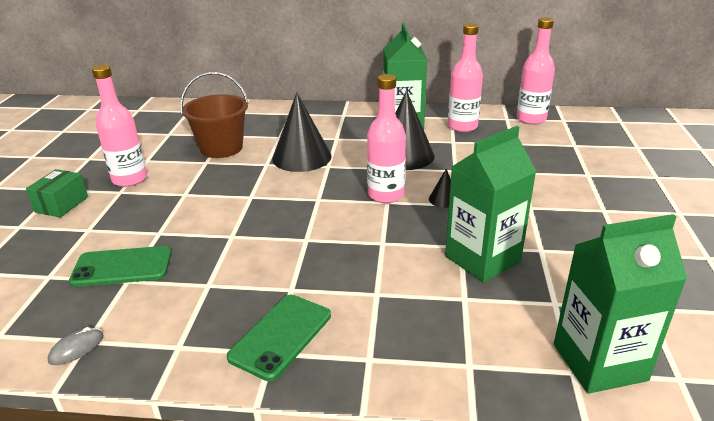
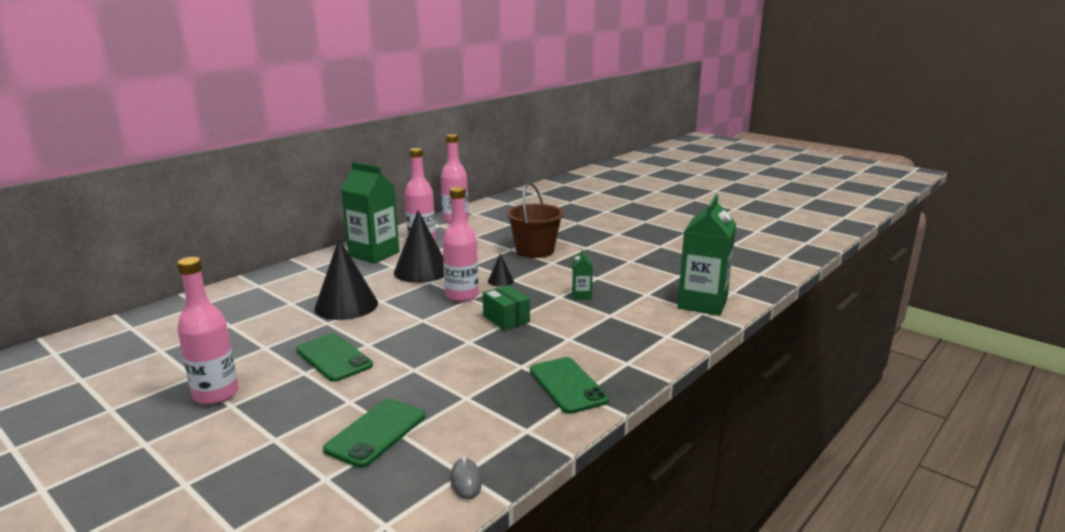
camera: 55 degrees left, 10 degrees down
green box [26,169,88,218] -> green box moved to [483,285,530,331]
brown bucket [180,72,248,158] -> brown bucket moved to [506,183,564,258]
green carton [445,126,536,282] -> green carton [572,249,593,300], size x0.44
none -> green phone [296,334,373,382]

